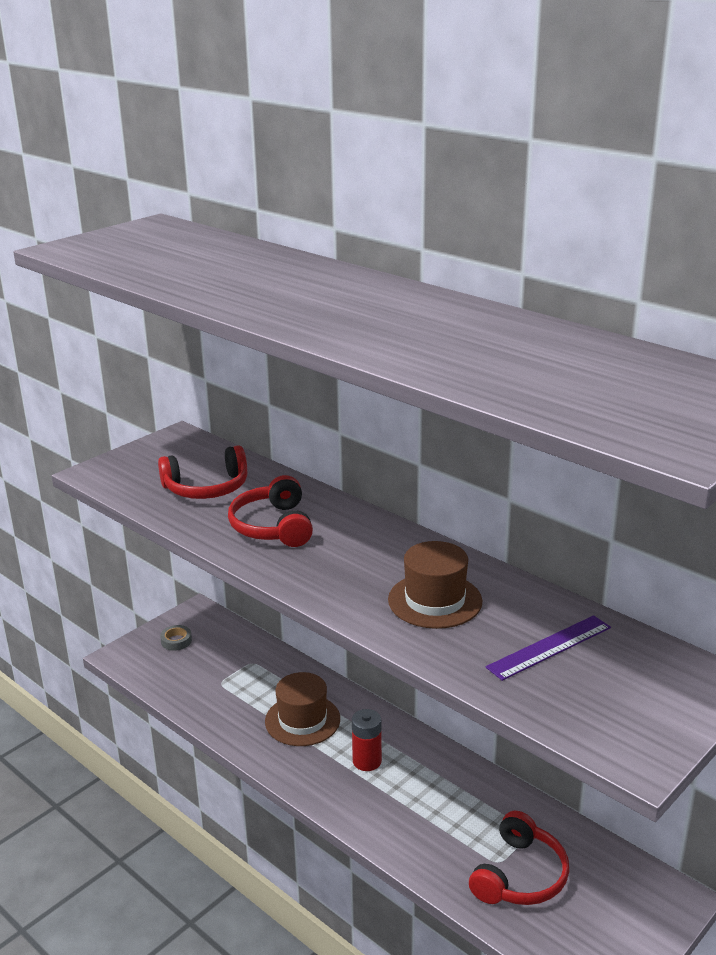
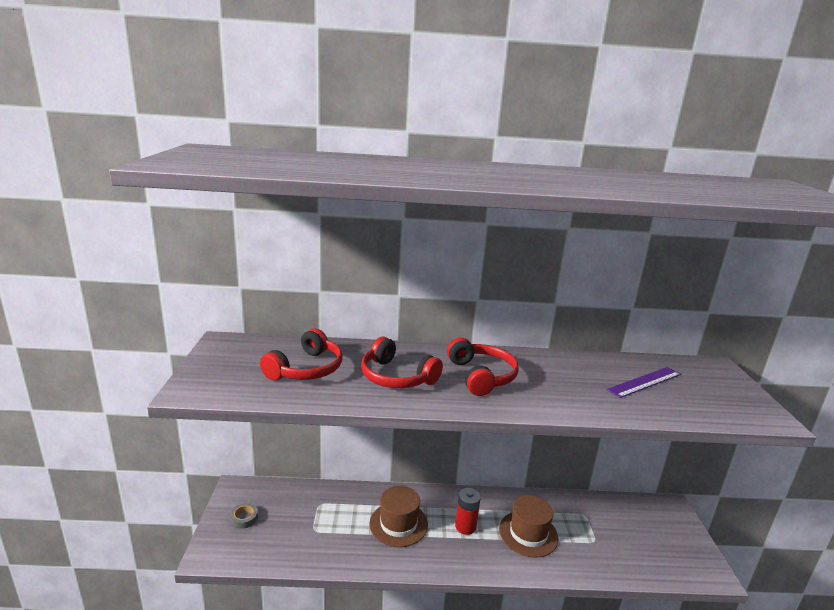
camera: 45 degrees left, 5 degrees down
brown hat [388,541,482,629] -> brown hat moved to [499,495,559,558]
red headphones [469,811,569,905] -> red headphones moved to [447,338,519,396]
purple ruler [486,615,611,681] -> purple ruler turned 45 degrees clockwise [607,367,681,398]

